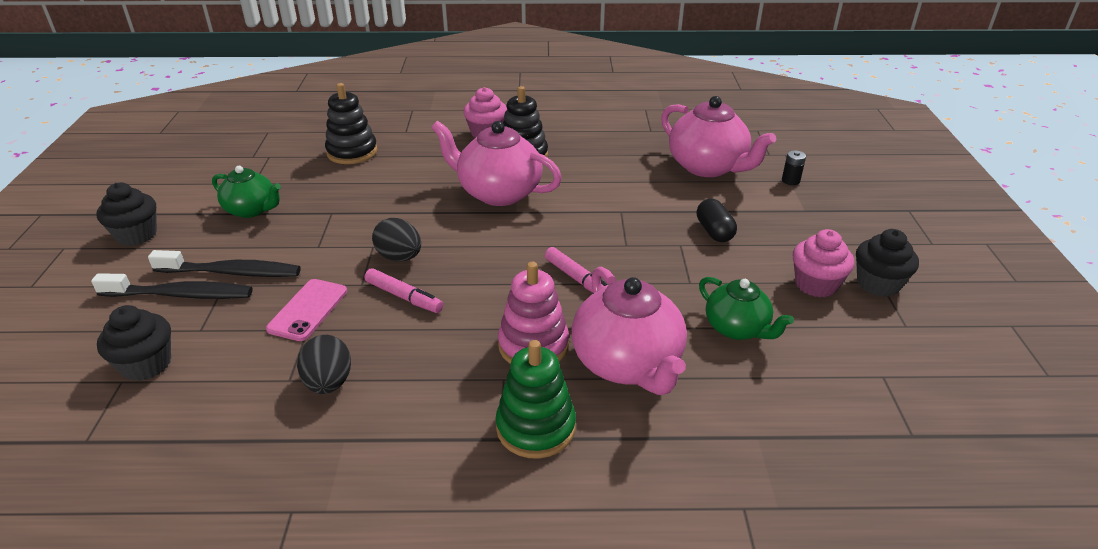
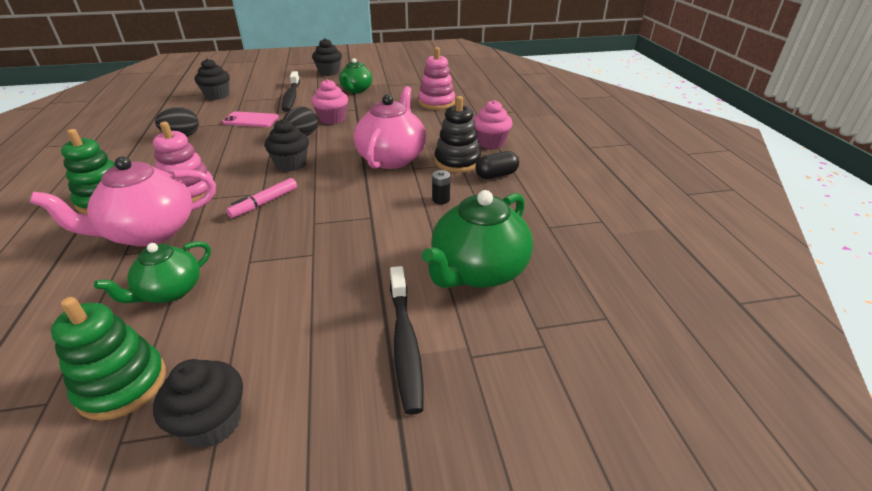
camera: 80 degrees right, 0 degrees up
black toothbrush [91,273,253,299] -> black toothbrush moved to [390,266,423,415]
black stacking toy [325,83,378,164] -> pink stacking toy [419,47,455,110]
pink marker [365,268,443,313] -> none
pink teapot [661,96,776,177] -> green teapot [422,190,533,288]
black capsule [697,199,737,242] -> black capsule moved to [475,151,519,179]
black battery [782,150,806,185] -> black battery moved to [432,170,450,204]
pink cupcake [793,229,854,297] -> pink cupcake moved to [311,79,348,124]
none -> green stacking toy [51,297,166,421]
none -> black cupcake [265,119,309,171]

